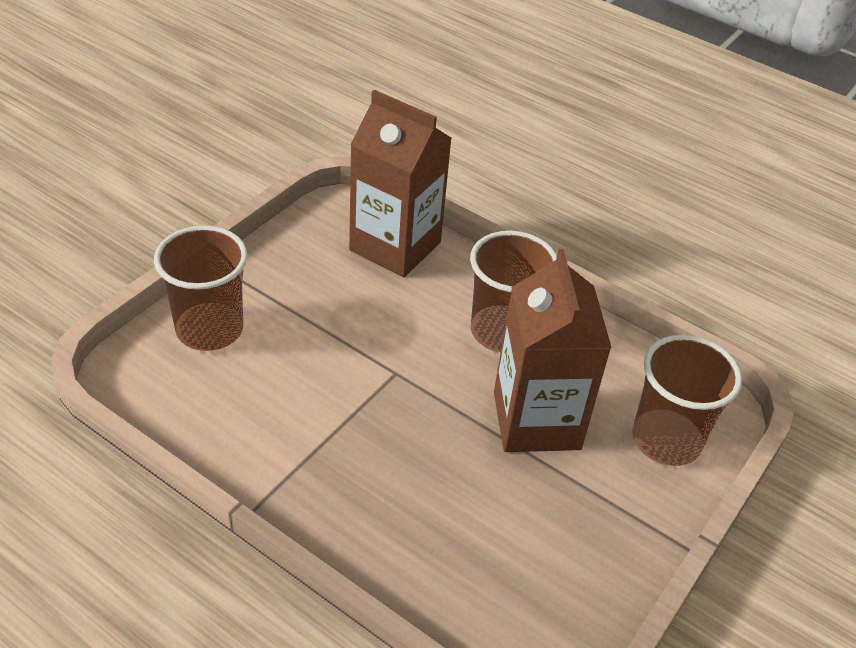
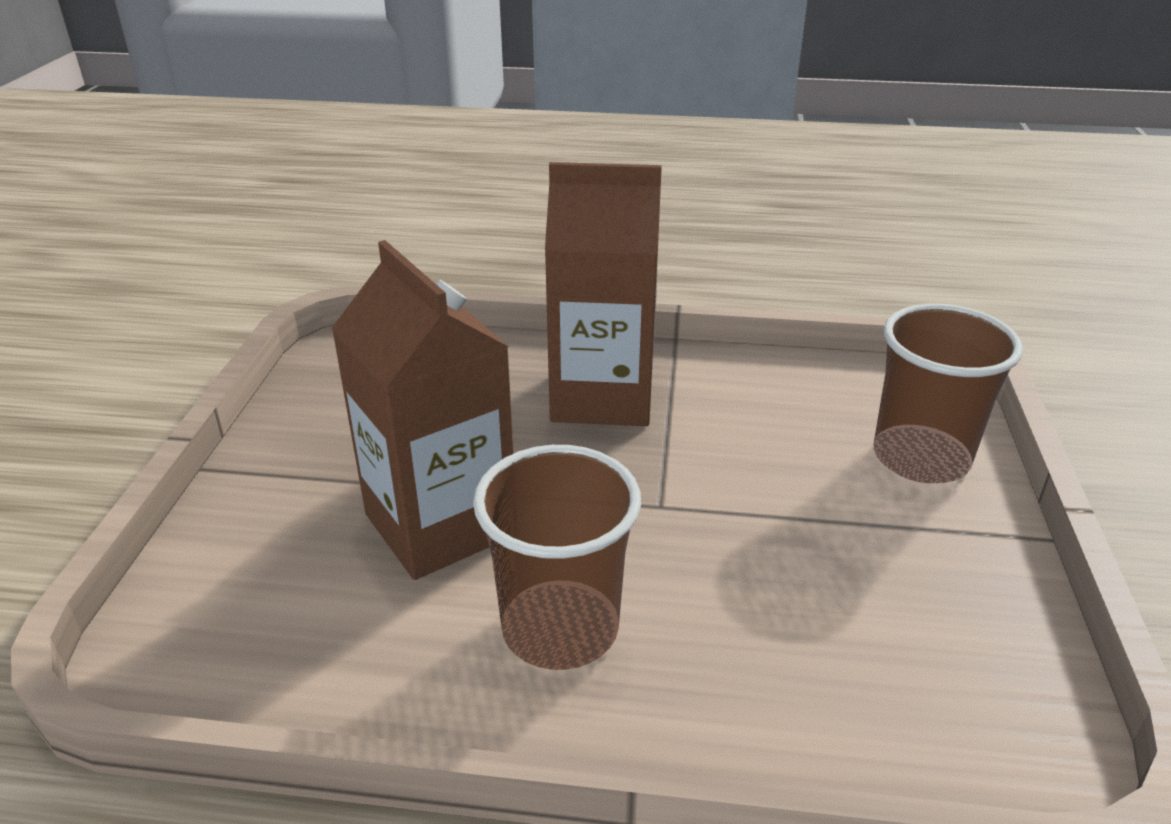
camera: 155 degrees right, 10 degrees down
brown carton [349,90,452,277] -> brown carton moved to [545,162,662,426]
brown cup [632,335,742,466] -> none

